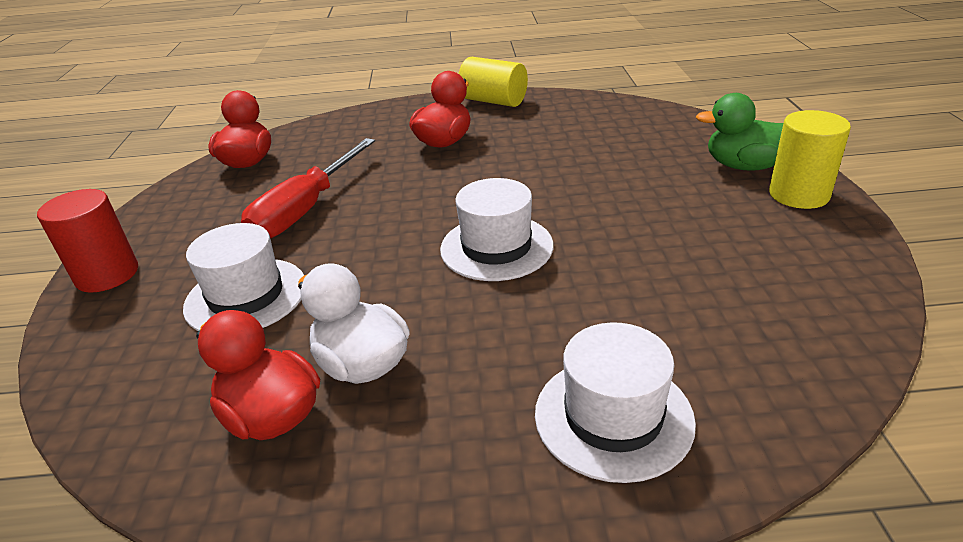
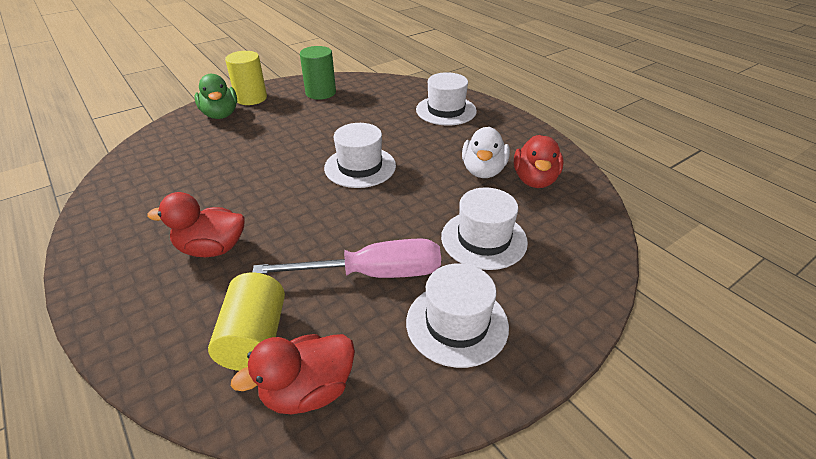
camera: 125 degrees left, 5 degrees up
red cylinder [37,189,138,293] -> none
red screwdriver [241,138,375,239] -> pink screwdriver [252,239,441,278]
yellow cylinder [459,57,528,107] -> yellow cylinder moved to [208,272,285,371]
none -> green cylinder [300,46,336,100]
none -> white hat [406,263,509,368]

